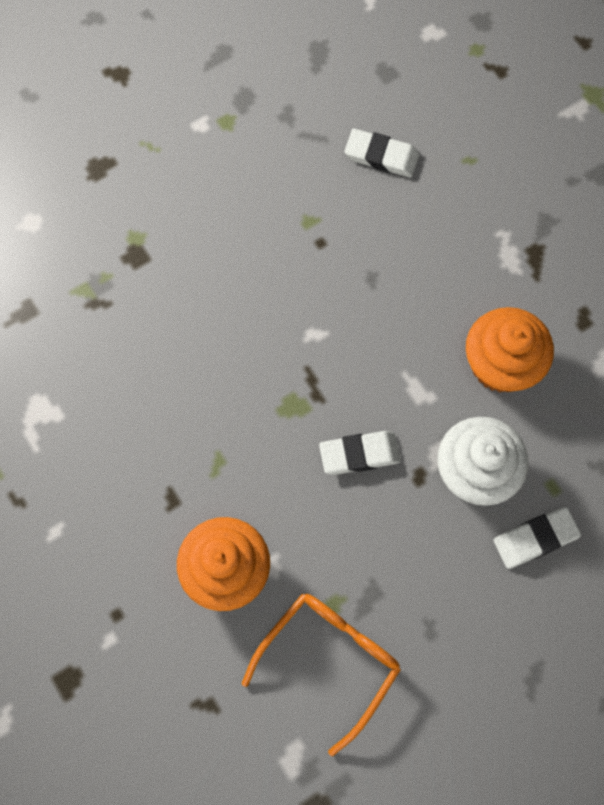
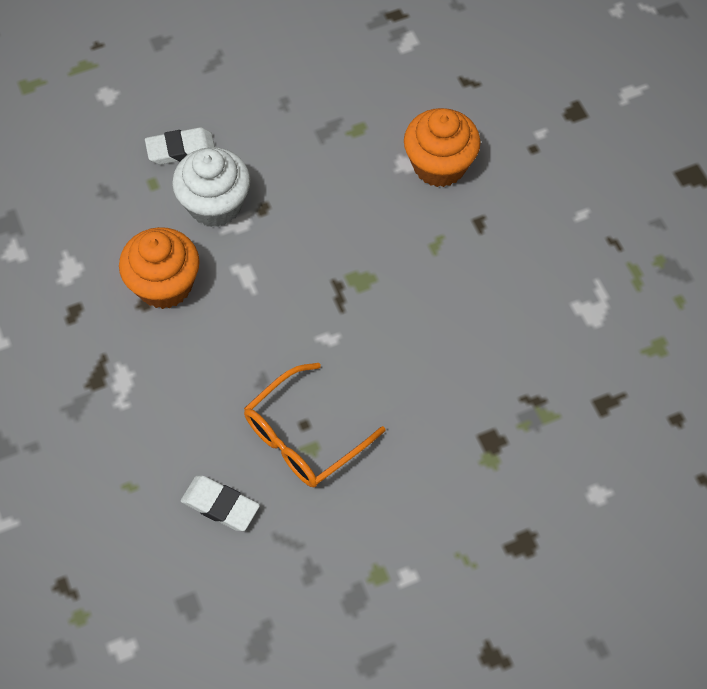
camera: 170 degrees left, 10 degrees down
orange glasses [242,594,401,756] -> orange glasses moved to [244,363,385,487]
white eraser [319,431,401,475] -> none

